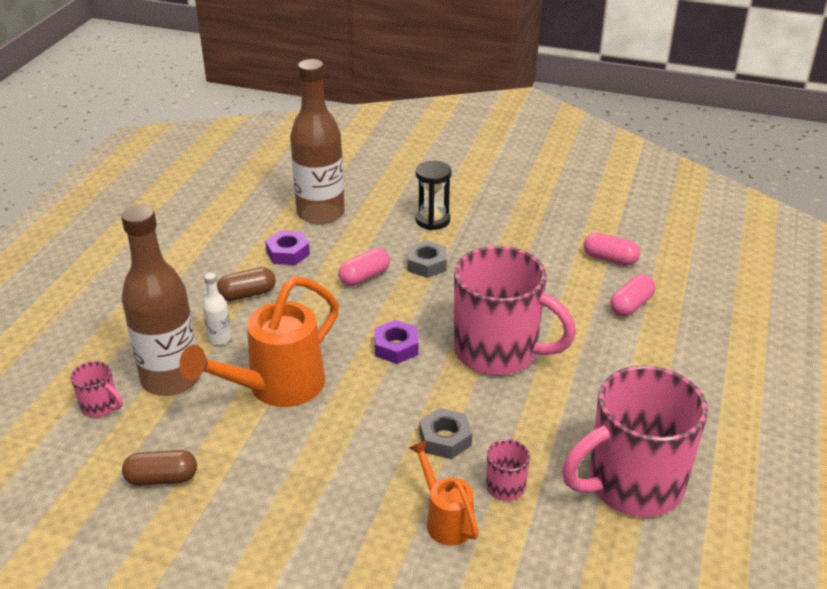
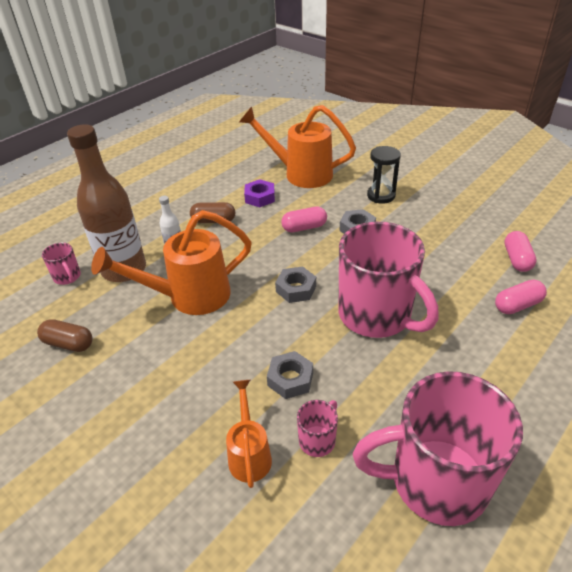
camera: 25 degrees right, 5 degrees up
brown bottle [290,59,345,225] -> orange watering can [239,105,356,188]
purple nut [374,320,418,364] -> grey nut [275,266,316,303]
pink capsule [584,233,640,266] -> pink capsule turned 45 degrees clockwise [504,231,537,272]

